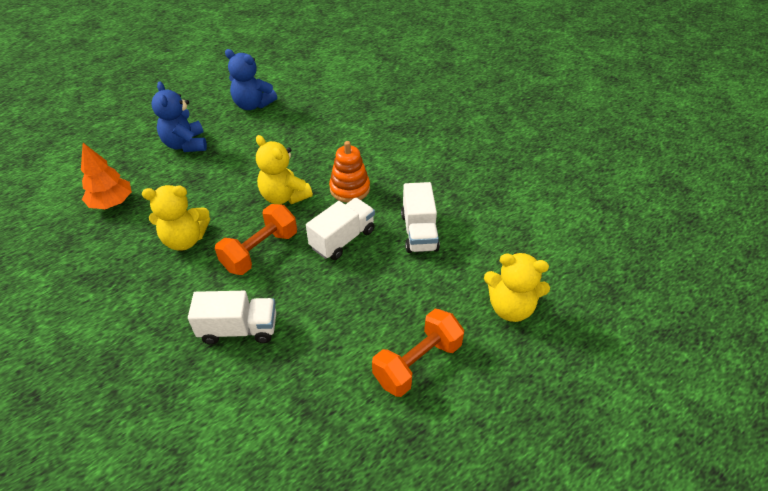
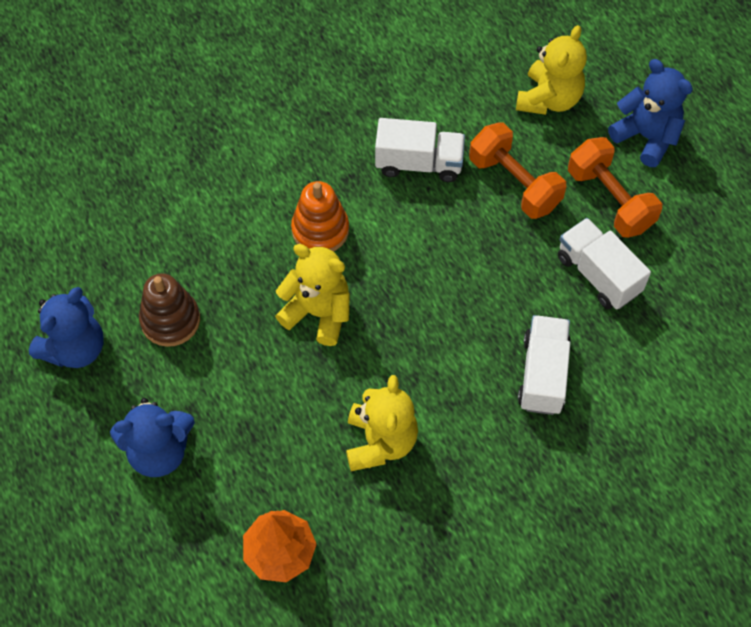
camera: 80 degrees left, 15 degrees up
orange dumbbell [215,204,297,275] -> orange dumbbell moved to [469,122,566,219]
yellow teddy bear [256,135,313,204] -> yellow teddy bear turned 120 degrees counterclockwise [275,244,350,346]
white truck [306,198,375,260] -> white truck moved to [558,218,651,309]
none -> brown stacking toy [139,273,200,347]
none -> blue teddy bear [608,59,693,167]

